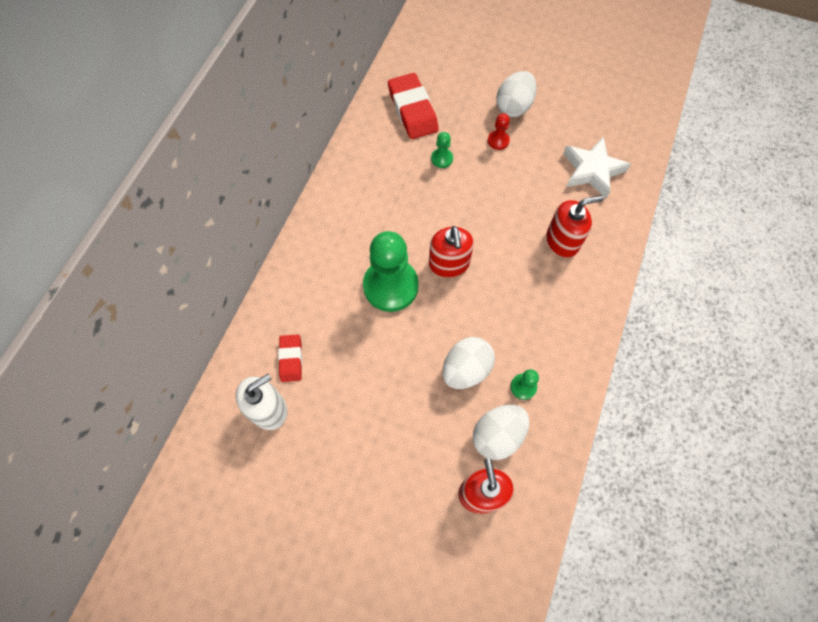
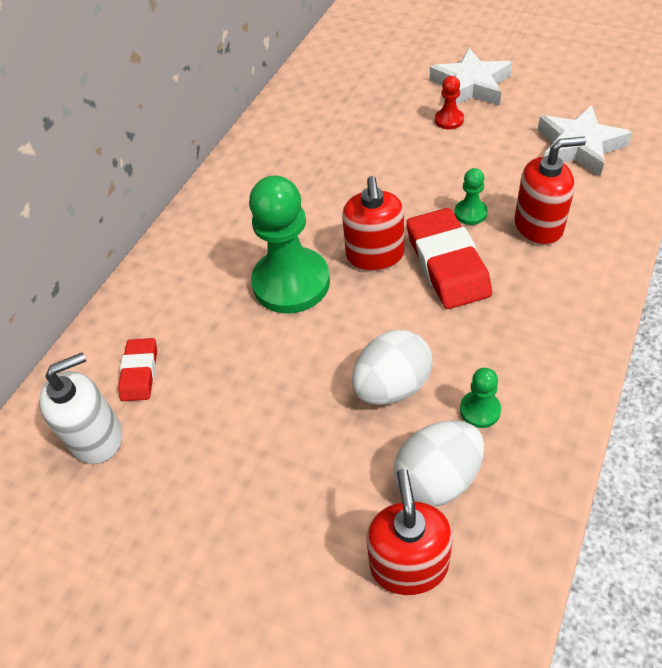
camera: 10 degrees right, 15 degrees down
red eraser [388,73,439,139] -> red eraser moved to [406,208,492,309]
green pawn [431,132,453,168] -> green pawn moved to [454,168,488,225]
white egg [496,71,537,117] -> white star [429,48,512,105]

